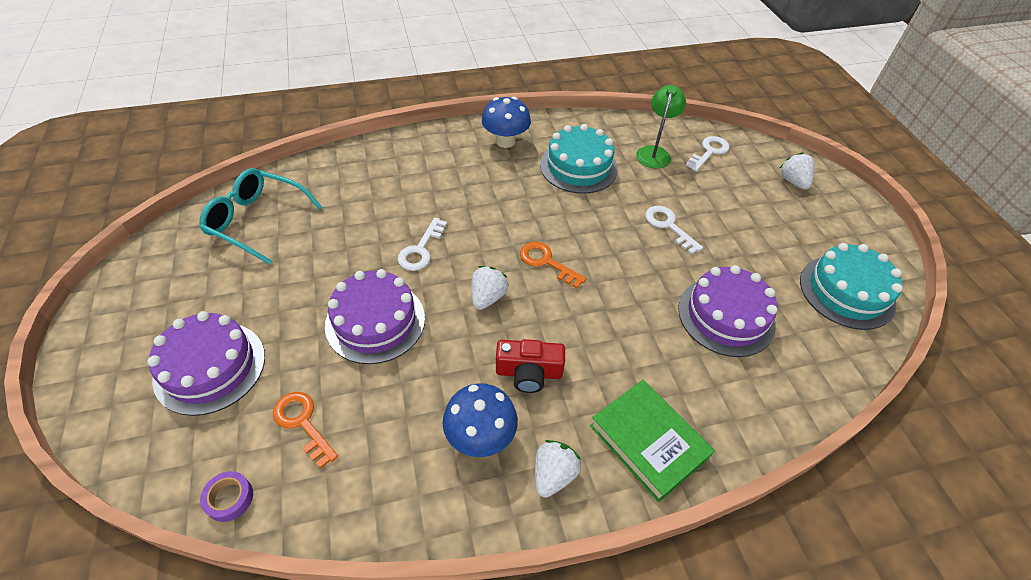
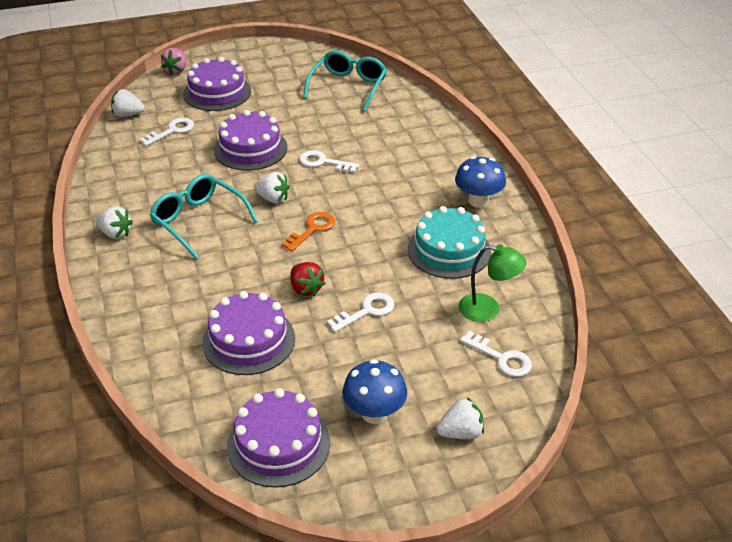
camera: 90 degrees right, 10 degrees down
purple tape [200,471,253,522] -> white strawberry [111,89,145,117]
orange key [273,392,338,469] -> white key [139,118,194,146]
blue mushroom [442,383,518,457] -> blue mushroom moved to [343,359,407,424]
red camera [496,339,565,393] -> turquoise glasses [150,174,258,259]
green book [590,380,715,502] -> none
turquoise cake [800,243,903,330] -> purple cake [227,388,330,488]
none -> pink strawberry [161,48,187,75]
none -> red strawberry [290,262,326,296]

